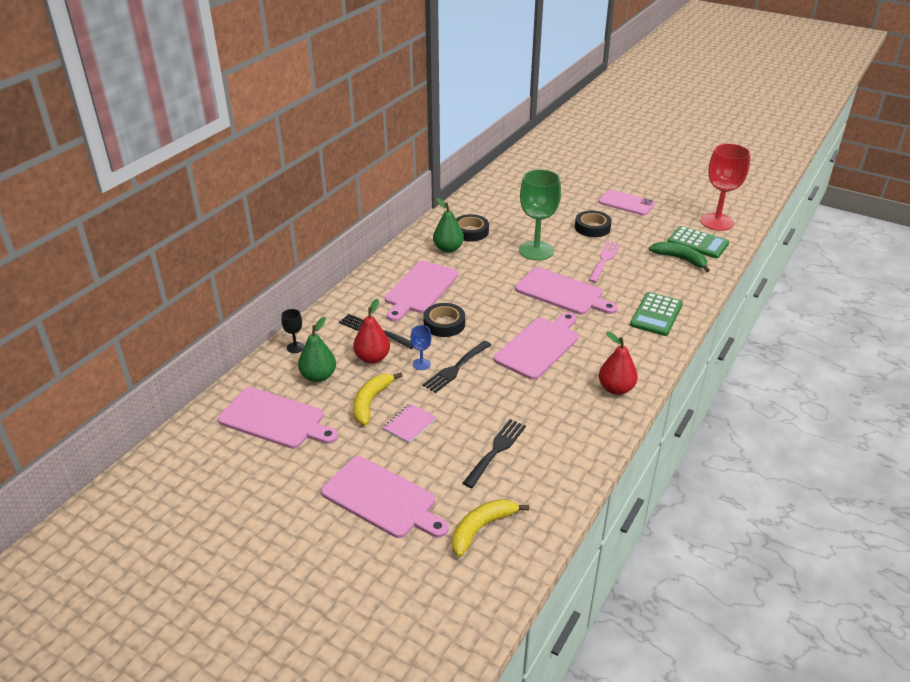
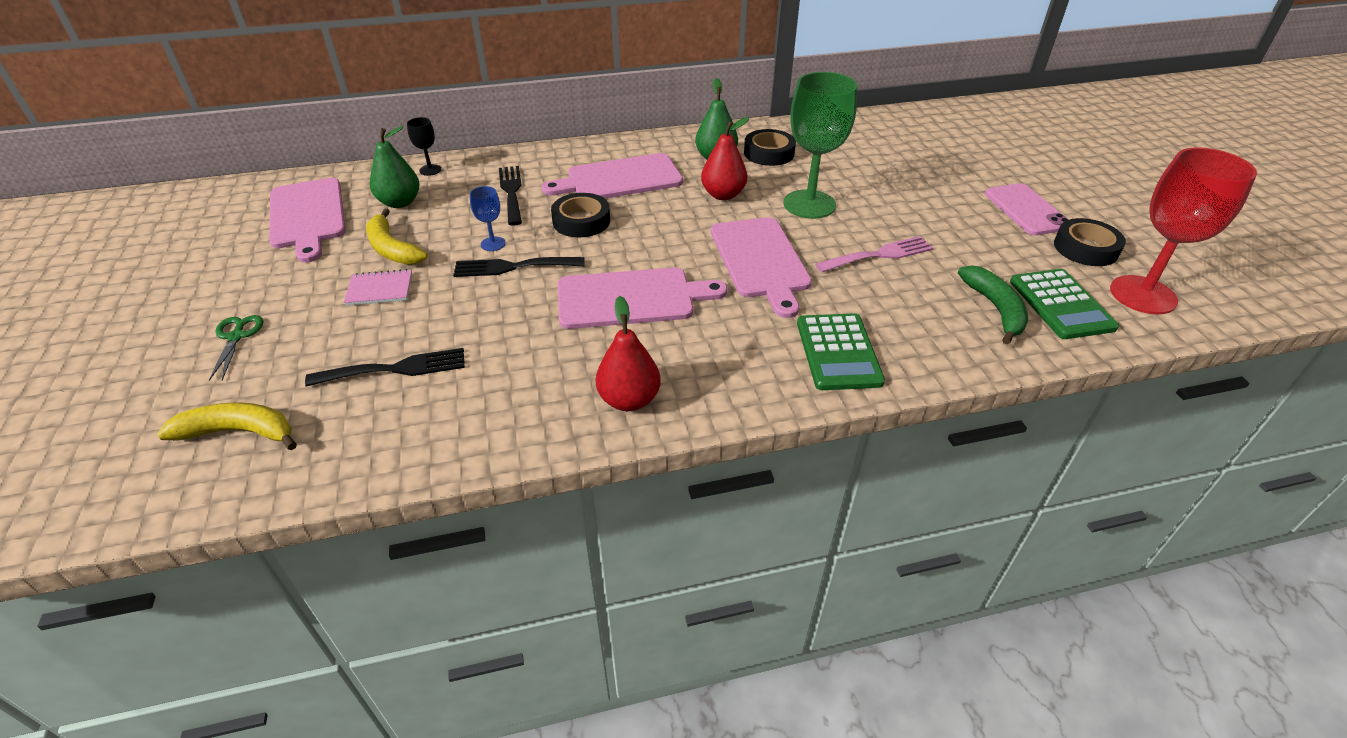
camera: 45 degrees right, 5 degrees up
pink cutting board [321,456,449,538] -> green scissors [209,315,263,381]
red pear [353,299,390,364] -> red pear moved to [701,117,749,200]
yellow banana [353,372,402,425] -> yellow banana turned 105 degrees counterclockwise [366,208,428,265]
black tape [575,211,612,237] -> black tape moved to [1054,218,1126,266]
green calculator [630,292,683,336] -> green calculator turned 75 degrees counterclockwise [797,313,885,390]

